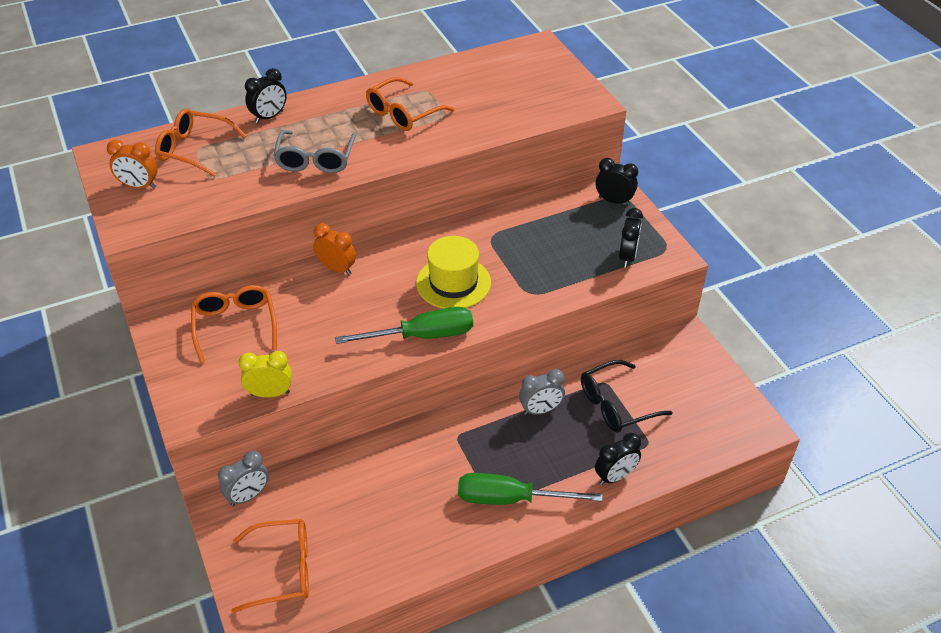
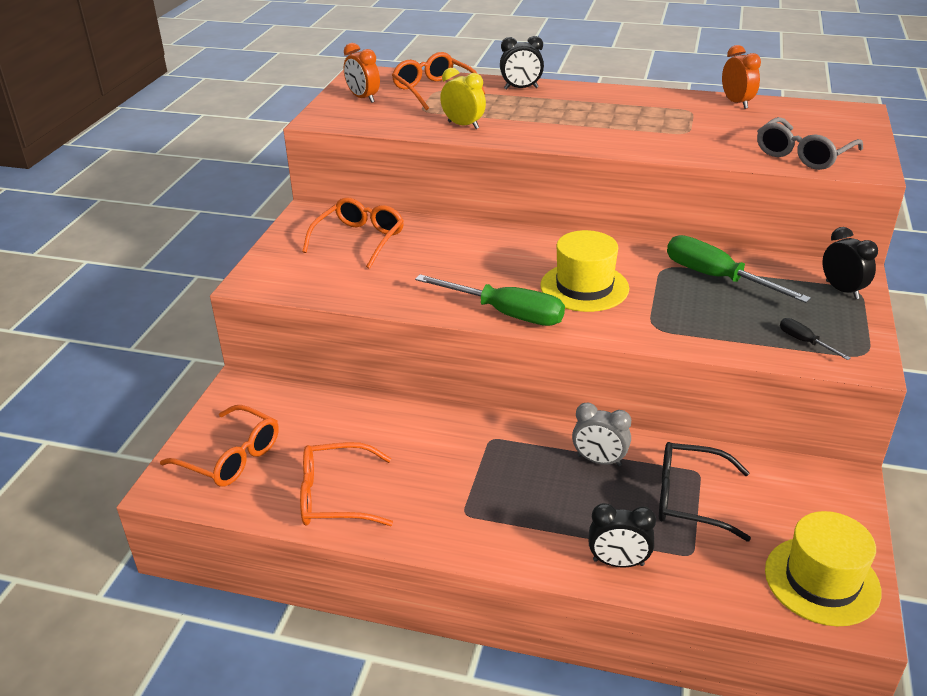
camera: 40 degrees right, 10 degrees down
grey clock [218,451,269,506] -> none
yellow clock [239,351,292,398] -> yellow clock moved to [440,68,486,129]
grey glasses [273,130,356,173] -> grey glasses moved to [757,117,863,170]
orange clock [313,223,356,275] -> orange clock moved to [722,45,761,109]
orange glasses [366,77,455,131] -> orange glasses moved to [300,442,393,526]
green screwdriver [458,473,602,505] -> green screwdriver moved to [667,235,811,303]
black clock [619,208,643,268] -> black screwdriver [780,318,851,360]
none -> yellow hat [765,511,882,626]

